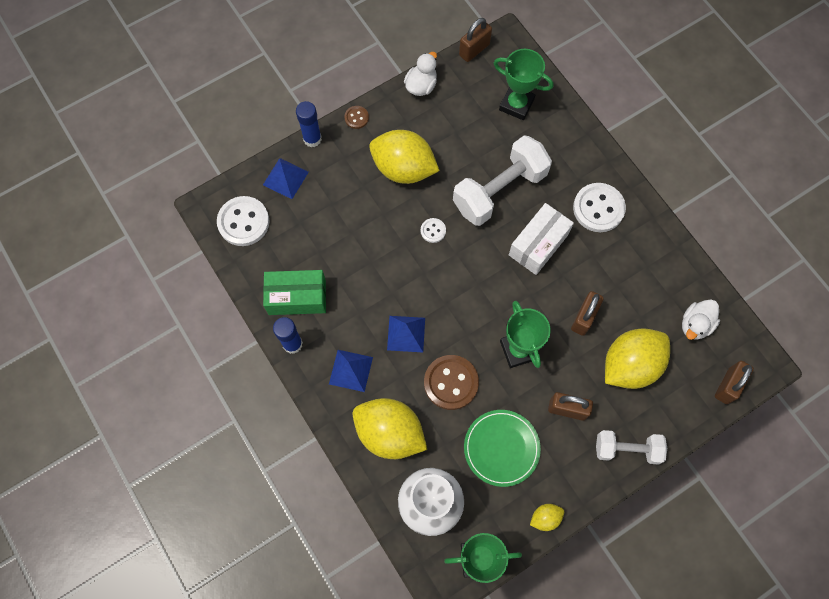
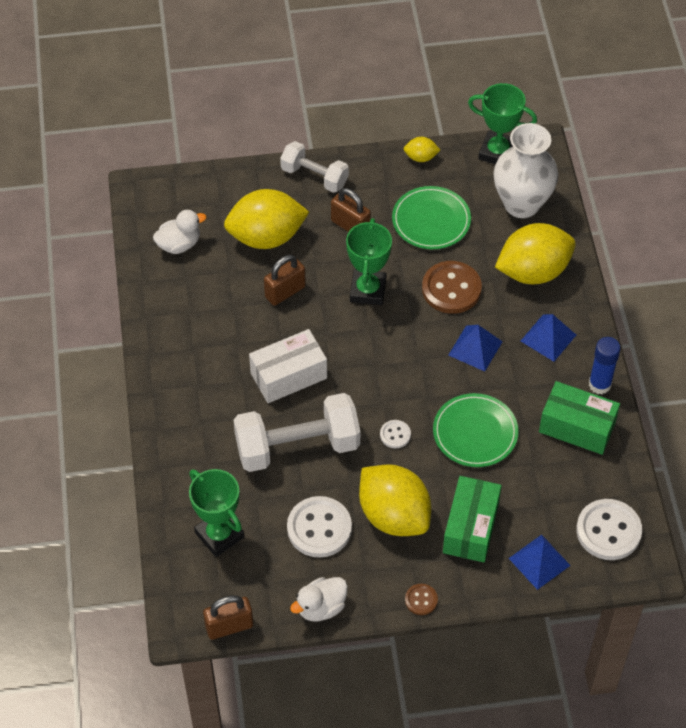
camera: 155 degrees left, 15 degrees down
blue glue stick [296,101,322,147] -> none
yellow lemon [353,398,427,459] -> yellow lemon turned 75 degrees counterclockwise [495,223,576,284]
white button [573,183,626,232] -> white button moved to [287,496,352,558]
brown padlock [715,361,754,404] -> none
none -> green plate [433,393,519,467]
none -> green box [443,476,502,563]

